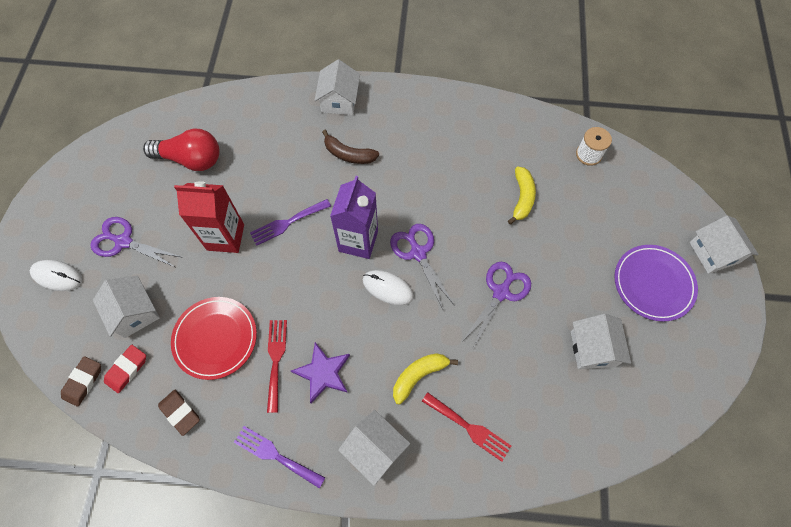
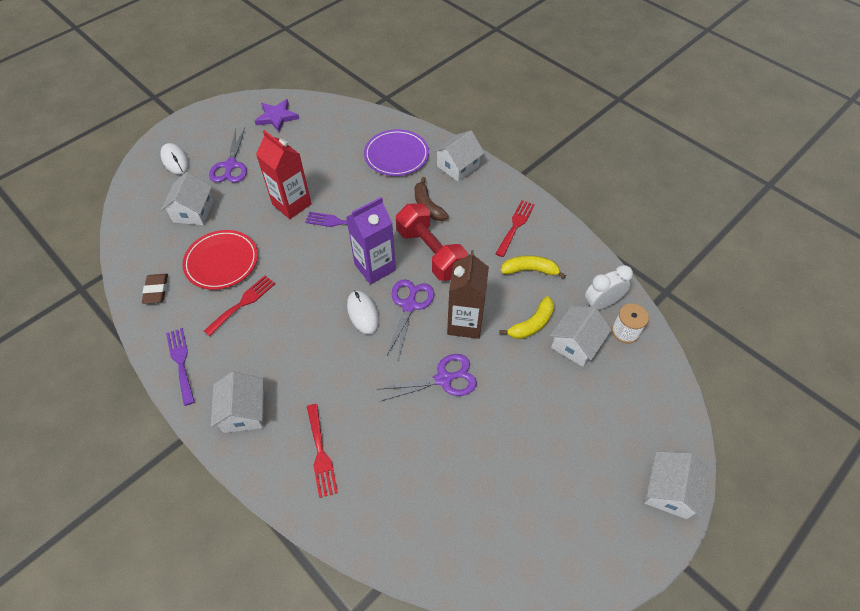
camera: 40 degrees right, 10 degrees down
brown eraser [61,356,101,407] -> none
purple scissors [90,217,183,267] -> purple scissors turned 150 degrees counterclockwise [209,128,247,183]
red eraser [104,345,146,393] -> none
red light bulb [143,128,220,171] -> none
purple star [291,342,350,403] -> purple star moved to [255,99,299,132]
yellow banana [393,353,458,404] -> yellow banana moved to [501,255,566,279]
white house [571,314,631,369] -> white house moved to [550,306,612,367]
purple plate [614,245,698,322] -> purple plate moved to [364,129,429,176]
none -> red dumbbell [396,203,468,281]
none -> brown carton [447,250,489,339]
none -> red fork [495,200,535,257]
none -> white clock [585,265,633,310]

